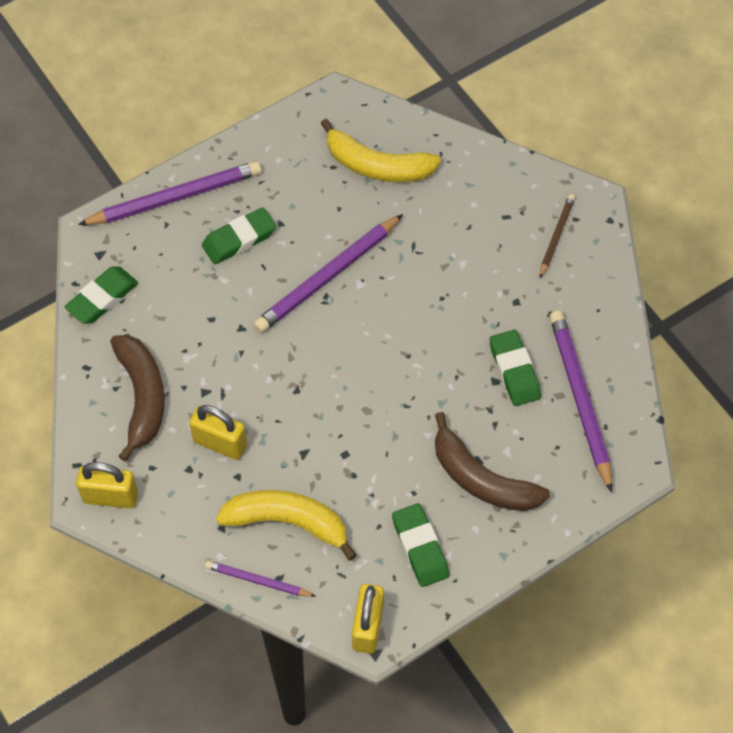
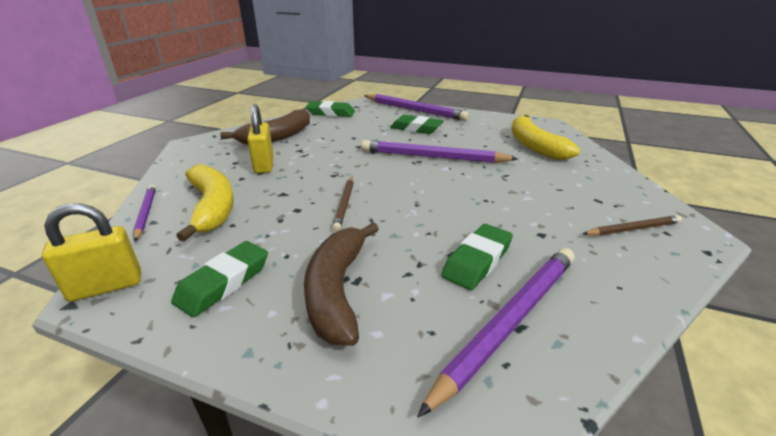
camera: 55 degrees right, 30 degrees down
yellow padlock [76,462,138,509] -> none
none -> brown pencil [332,177,354,231]

